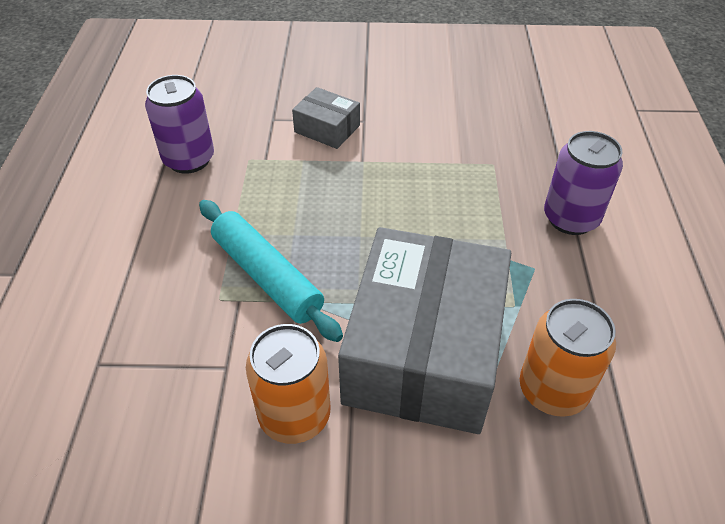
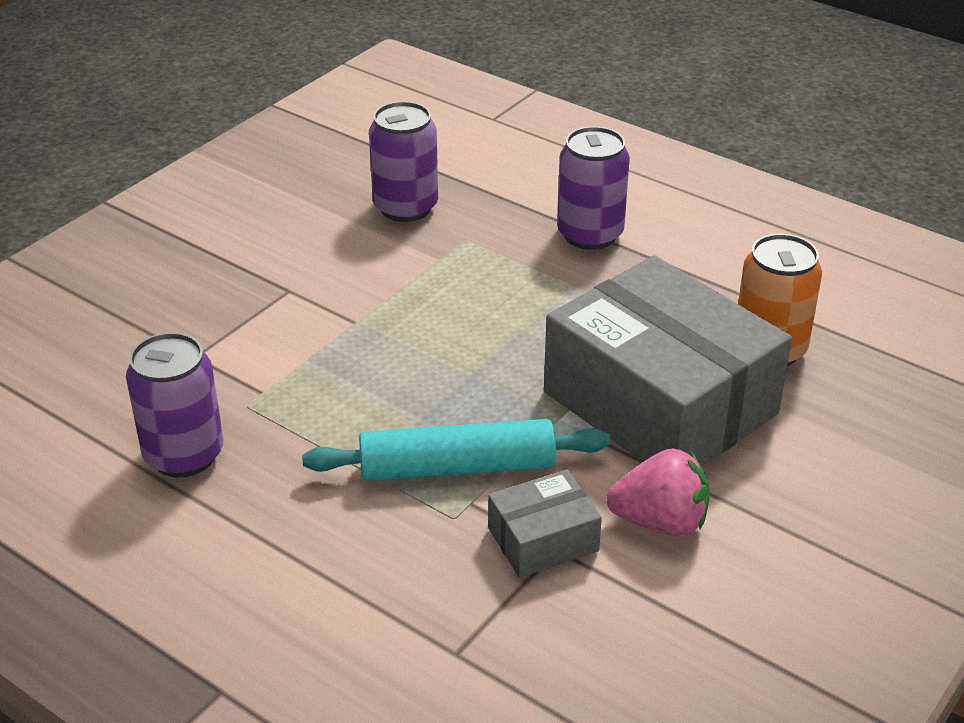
camera: 55 degrees left, 10 degrees down
orange can [246,324,330,444] -> pink strawberry [607,448,710,536]
grey box [292,87,360,149] -> grey box moved to [488,469,602,578]
none -> purple can [369,101,438,222]

